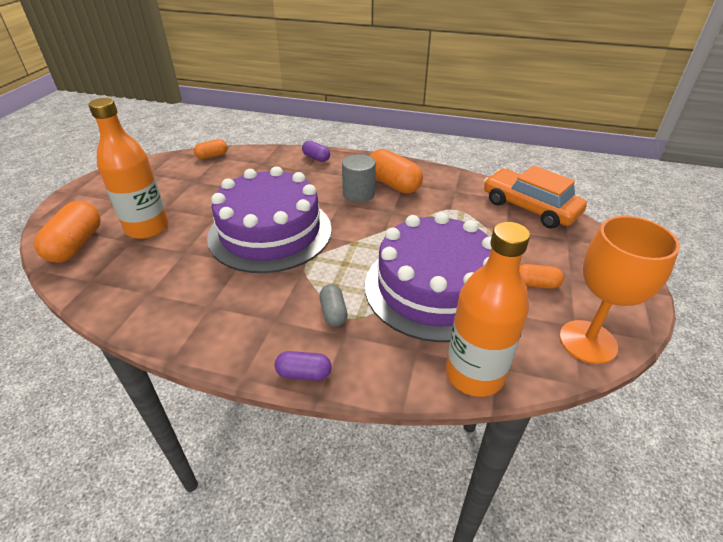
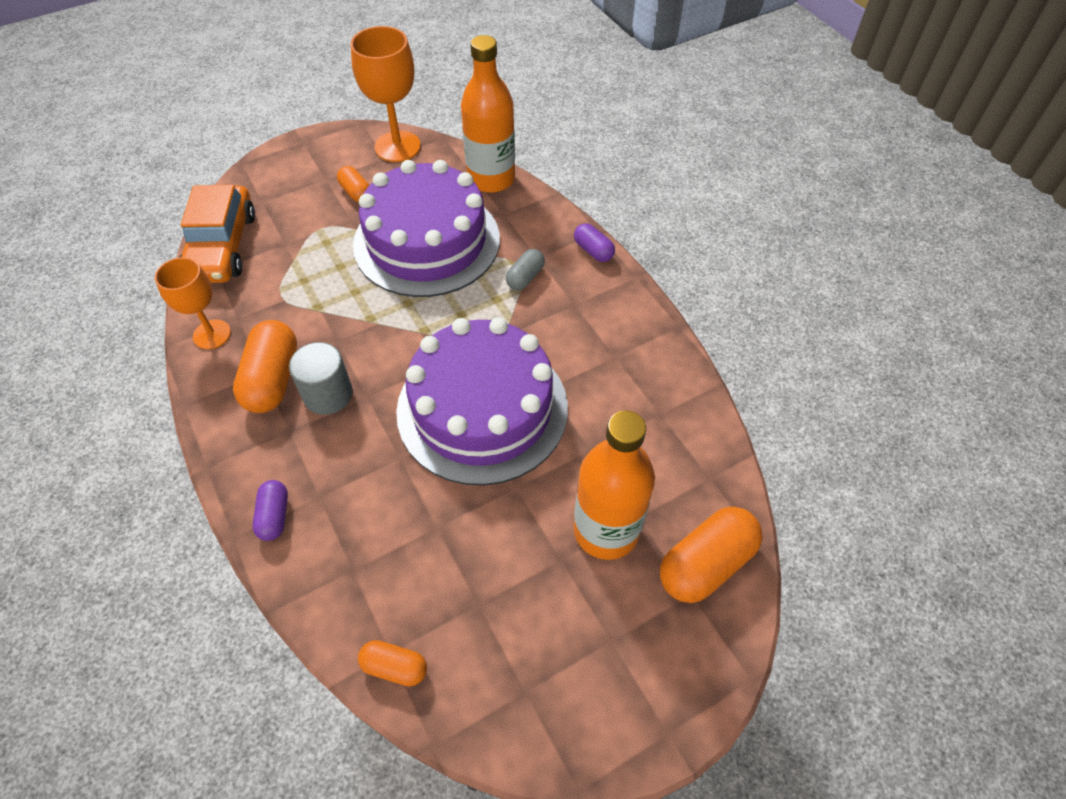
camera: 135 degrees left, 15 degrees up
none -> orange goblet [155,257,231,349]

